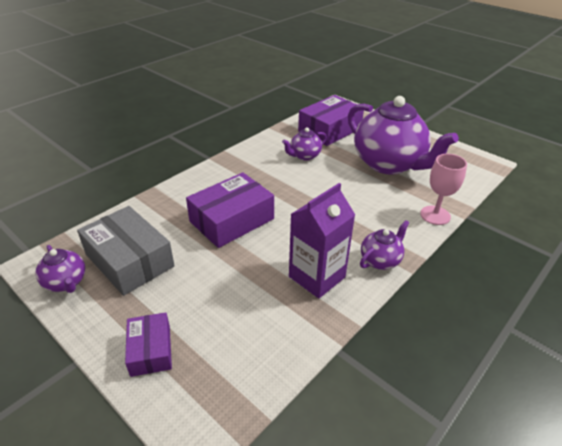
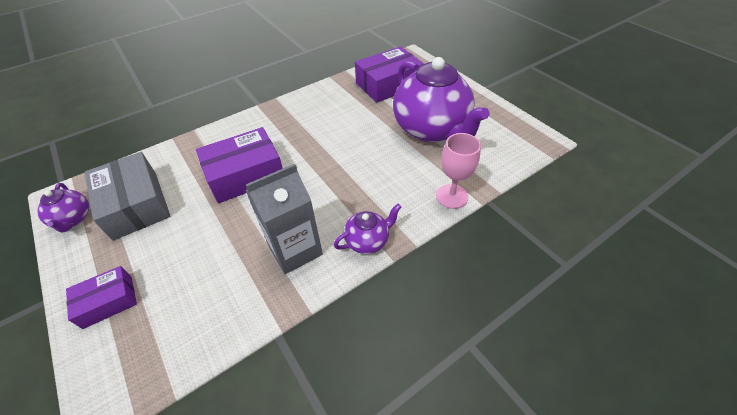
camera: 15 degrees right, 10 degrees up
purple box [125,312,172,377] -> purple box turned 60 degrees clockwise [66,266,137,329]
purple teapot [282,127,327,161] -> none
purple carton [289,183,355,299] -> grey carton [245,164,323,274]

